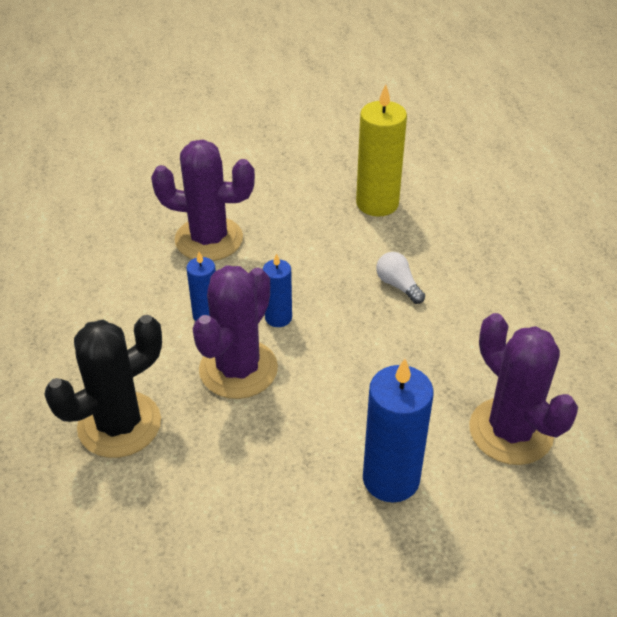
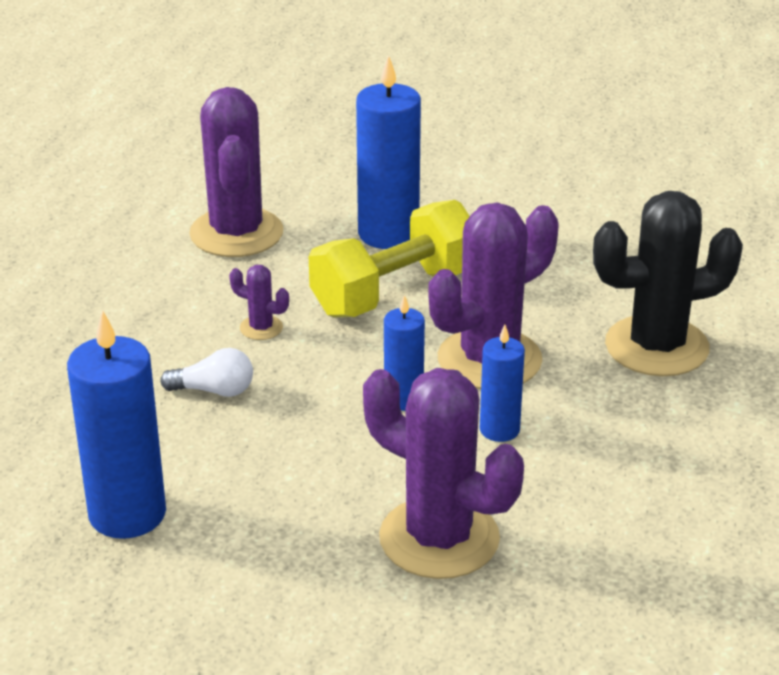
camera: 155 degrees left, 10 degrees down
yellow candle [356,84,407,216] -> blue candle [67,310,166,539]
white light bulb [376,252,425,304] -> white light bulb turned 75 degrees counterclockwise [160,348,253,397]
none -> purple cactus [229,265,289,340]
none -> yellow dumbbell [309,200,470,317]

